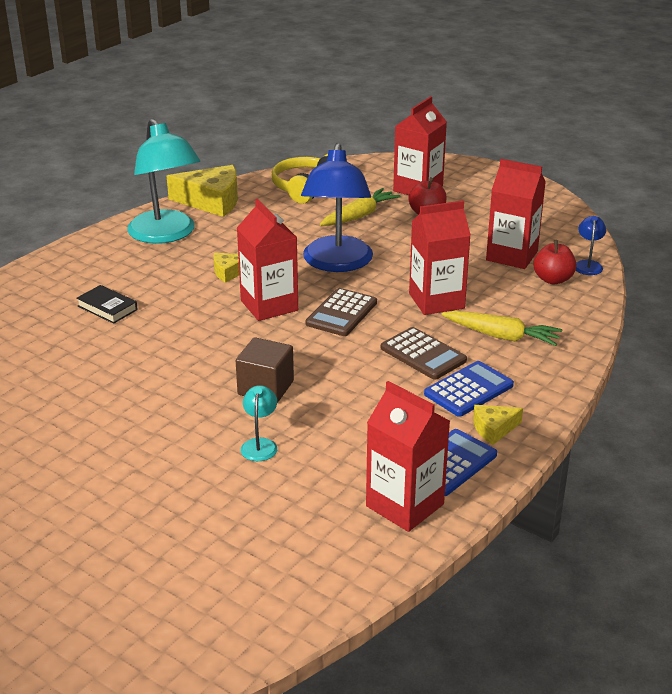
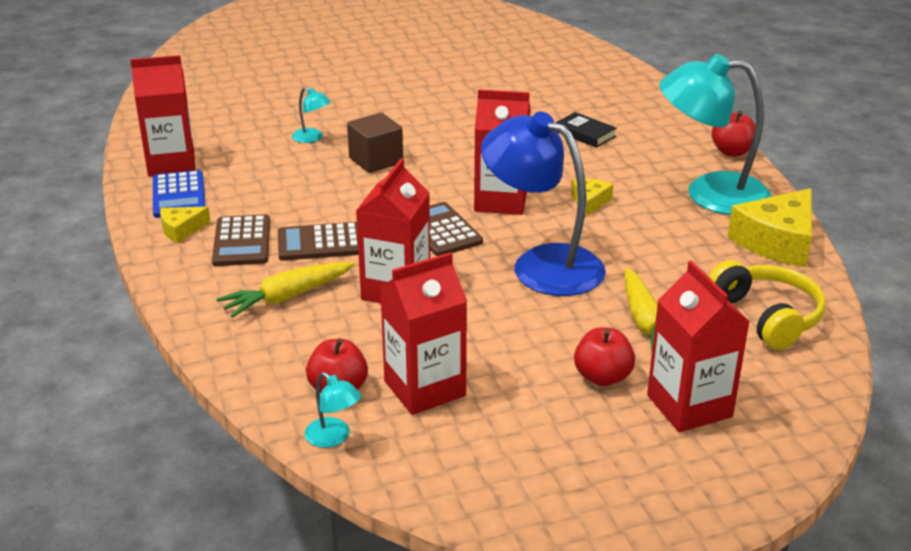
camera: 125 degrees right, 0 degrees up
black book [76,285,138,324] -> black book turned 60 degrees clockwise [555,112,617,148]
blue calculator [424,361,514,417] -> brown calculator [212,214,270,266]
yellow cheese [473,405,523,445] -> yellow cheese turned 135 degrees counterclockwise [160,207,210,243]
blue lamp [576,216,606,275] -> turquoise lamp [305,372,361,448]
none -> red apple [712,111,755,157]

